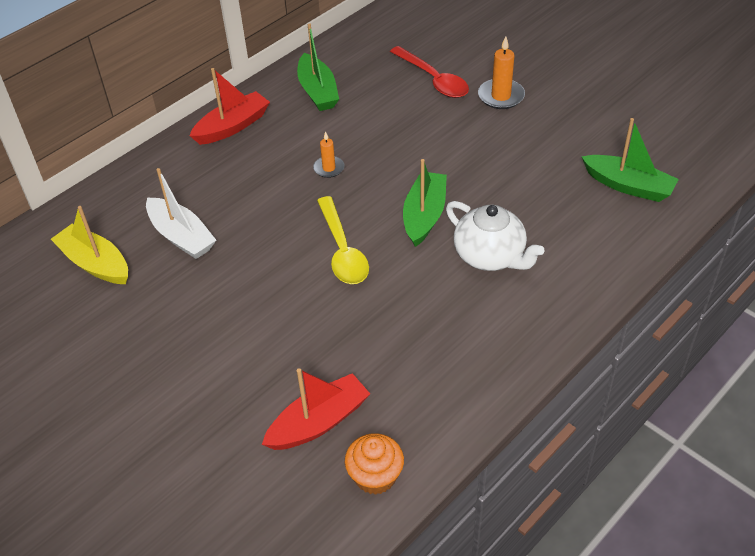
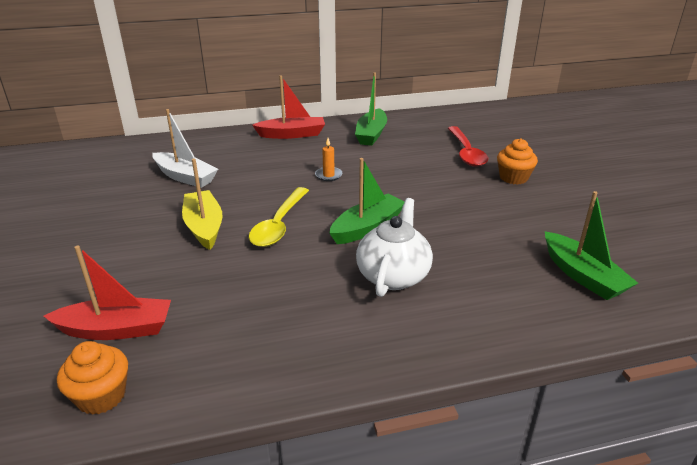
camera: 30 degrees right, 15 degrees down
yellow boat [51,206,128,284] -> yellow boat moved to [182,158,223,250]
white boat [146,168,216,259] -> white boat turned 45 degrees counterclockwise [152,109,218,188]
white teapot [446,201,545,271] -> white teapot turned 150 degrees counterclockwise [356,198,433,297]
orange candle [478,36,525,109] -> orange cupcake [497,138,538,185]

